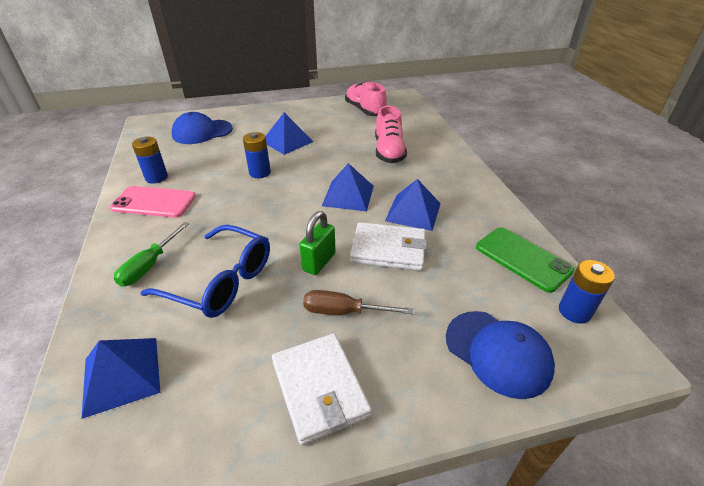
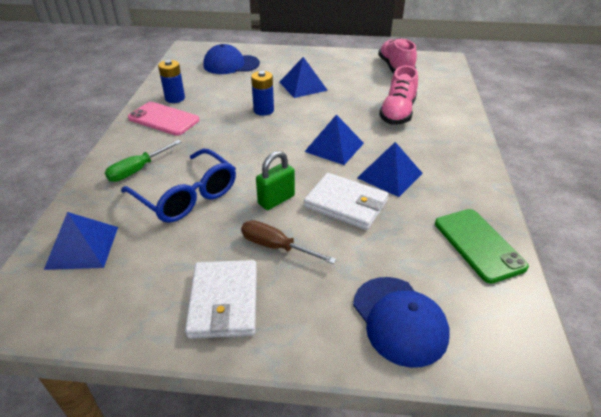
camera: 20 degrees right, 0 degrees up
blue battery [559,260,615,323] -> none

